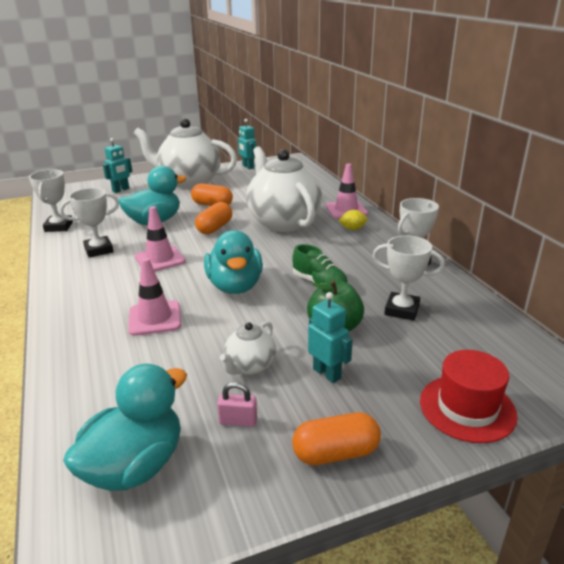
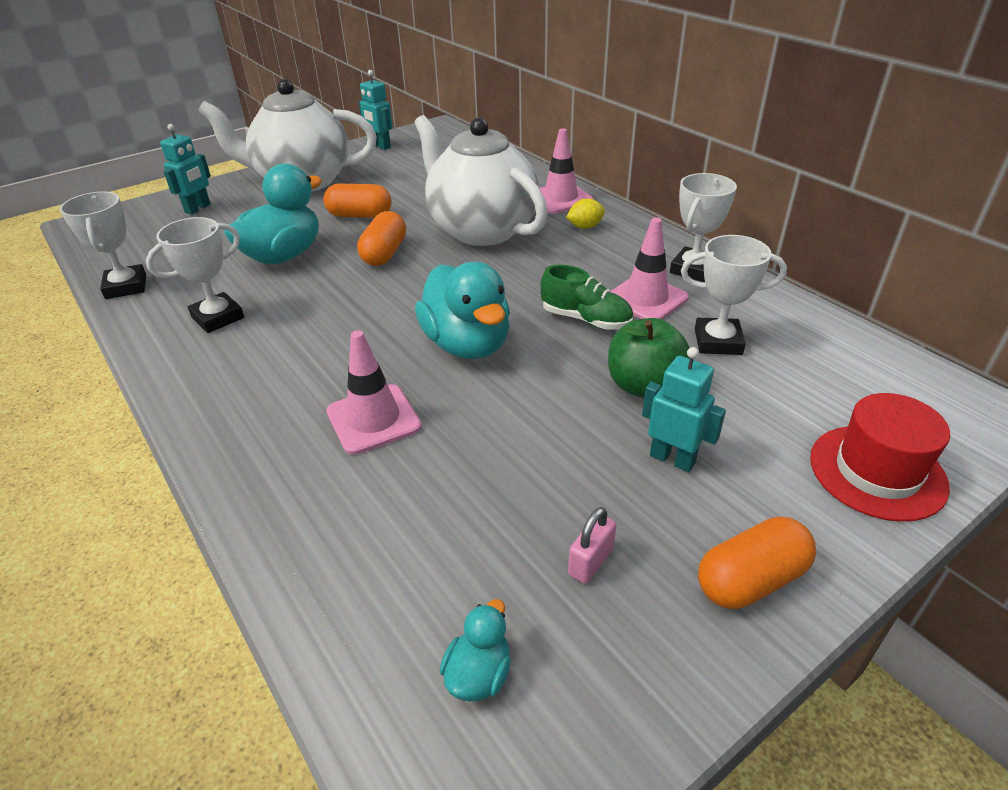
camera: 15 degrees left, 10 degrees up
turquoise duck [63,364,187,491] -> turquoise duck [440,599,511,701], size x0.47
pink traffic cone [135,206,186,271] -> pink traffic cone moved to [610,218,689,319]
pink padlock [217,382,257,427] -> pink padlock turned 45 degrees counterclockwise [568,507,616,584]
white teapot [220,321,276,375] -> none

